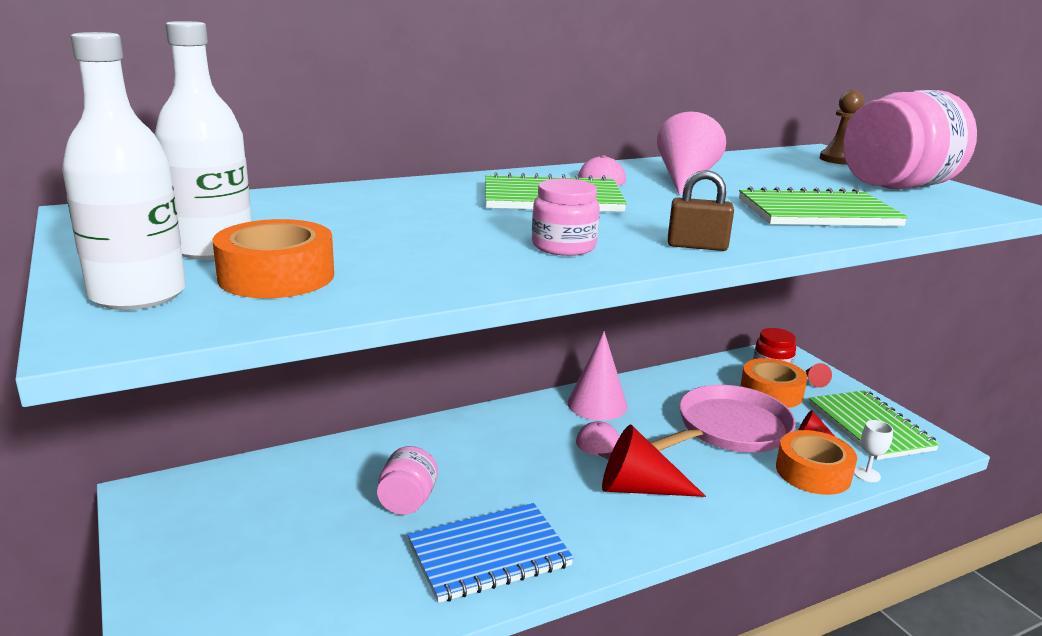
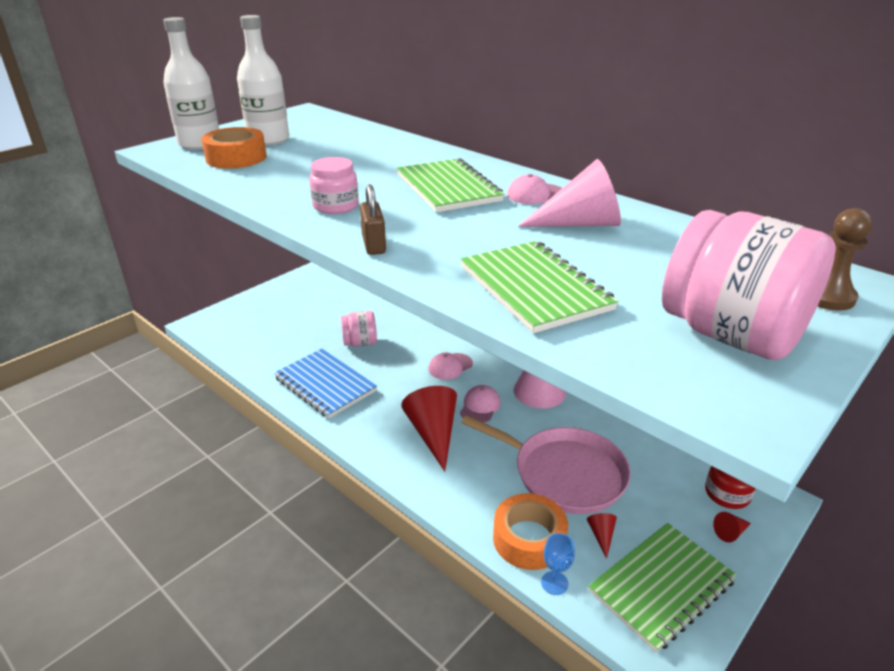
camera: 70 degrees right, 10 degrees up
orange tape [740,358,808,408] -> none
white goblet [854,420,893,482] -> blue goblet [541,533,575,595]
none -> pink cap [429,353,473,380]

